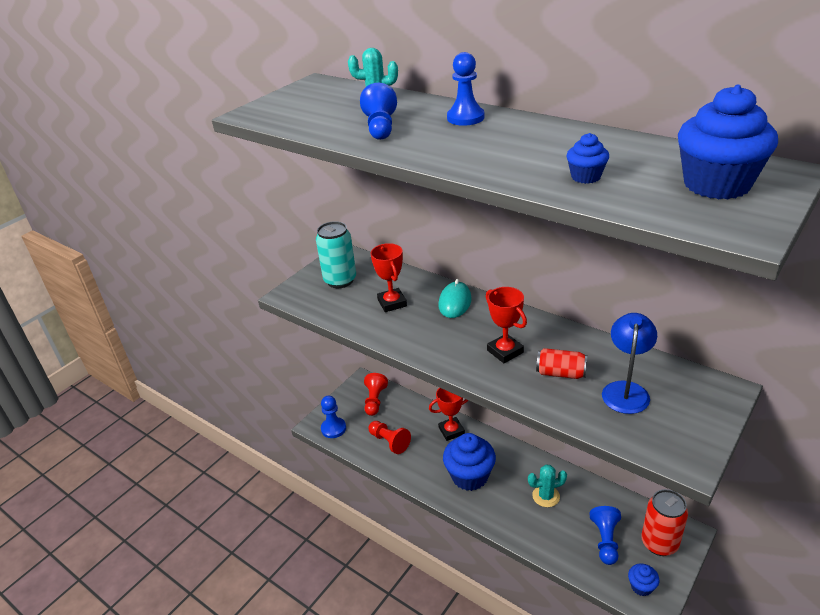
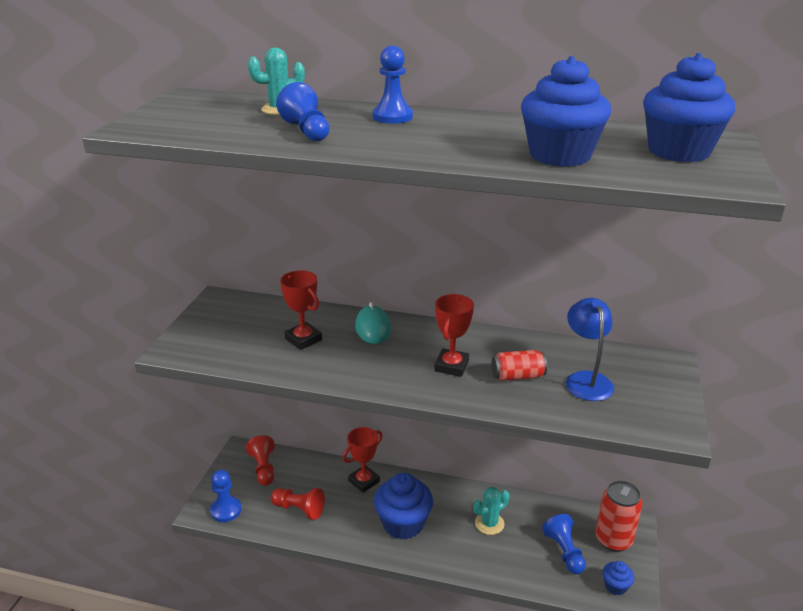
camera: 25 degrees left, 5 degrees down
turquoise can [316,221,356,288] -> none
red trophy [486,287,527,363] -> red trophy turned 75 degrees clockwise [434,294,474,377]
blue cupcake [567,133,609,184] -> blue cupcake [521,56,611,167], size x2.07

